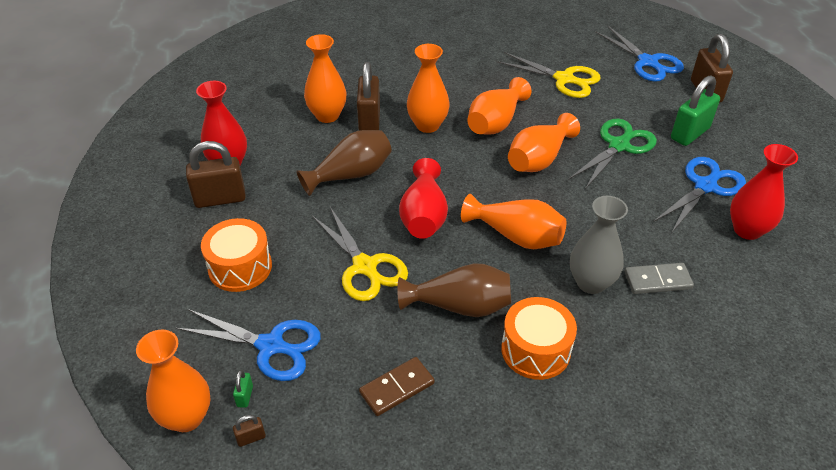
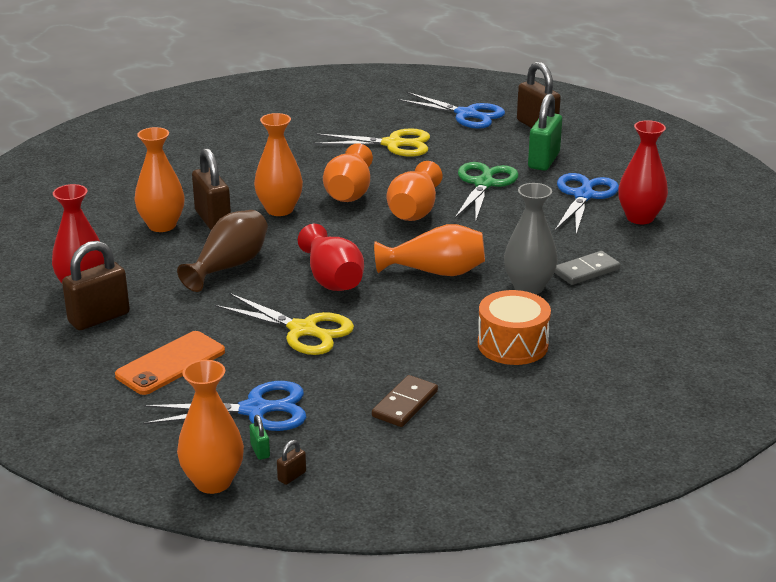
camera: 25 degrees left, 15 degrees down
orange drum [201,218,272,292] -> orange phone [115,331,225,395]
brown vase [397,263,511,317] -> none

